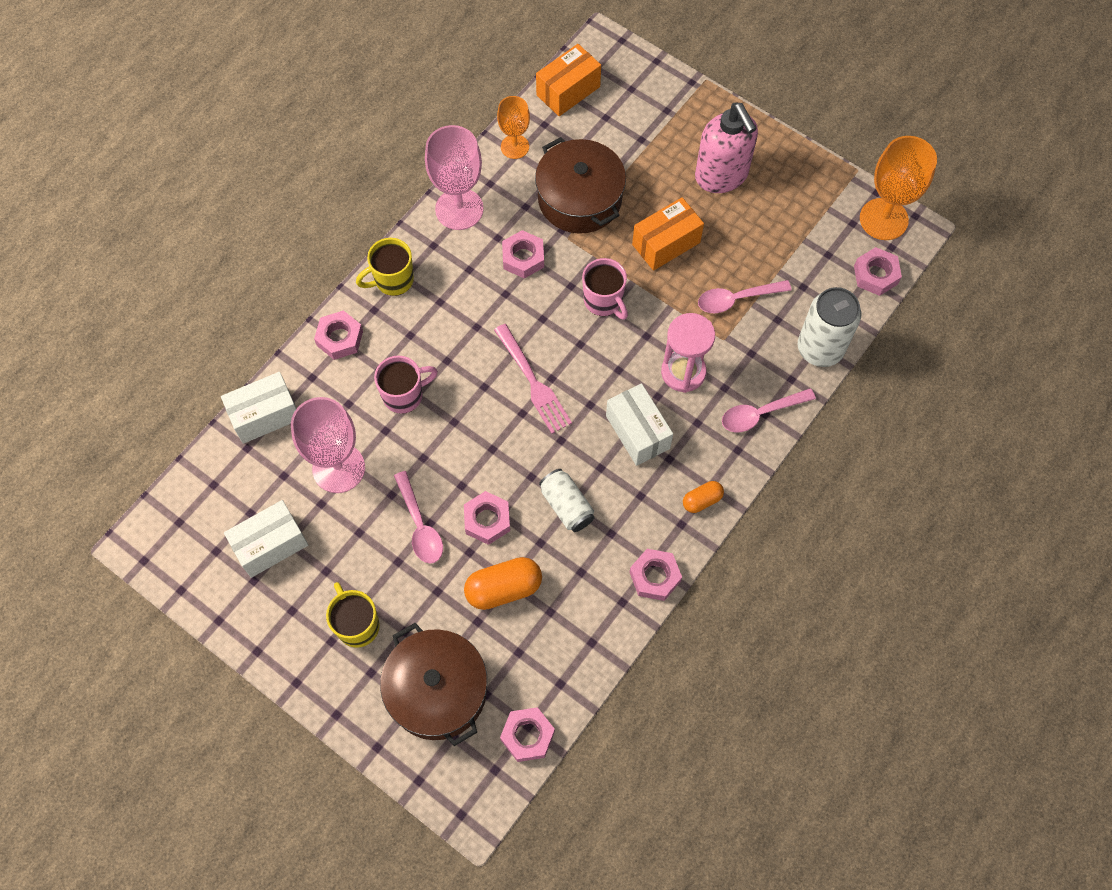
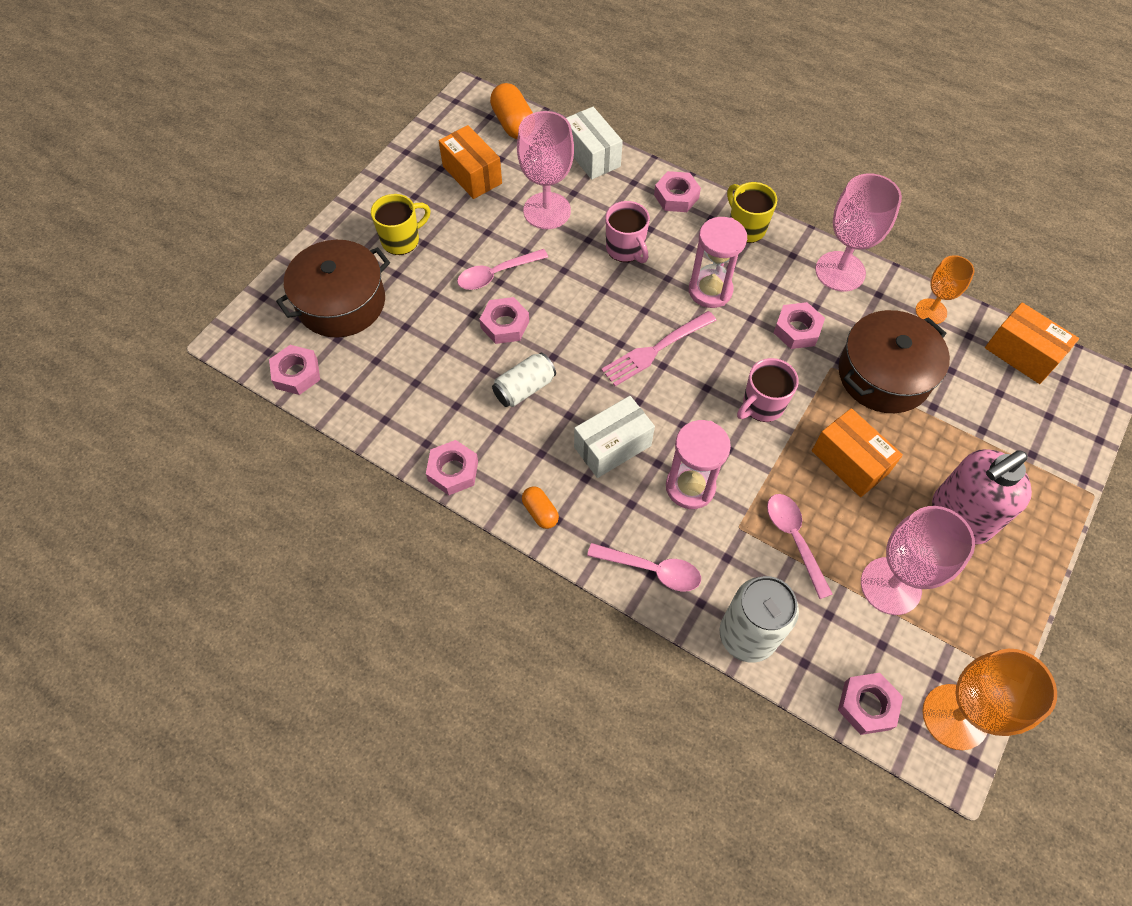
camera: 85 degrees right, 5 degrees down
white box [224,500,308,578] -> orange box [439,125,502,199]
orange capsule [464,557,542,610] -> orange capsule moved to [490,83,533,139]
pink spoon [722,388,816,432] -> pink spoon turned 135 degrees clockwise [587,543,701,592]
none -> pink hourglass [689,217,747,308]
none -> pink goblet [861,506,975,615]

